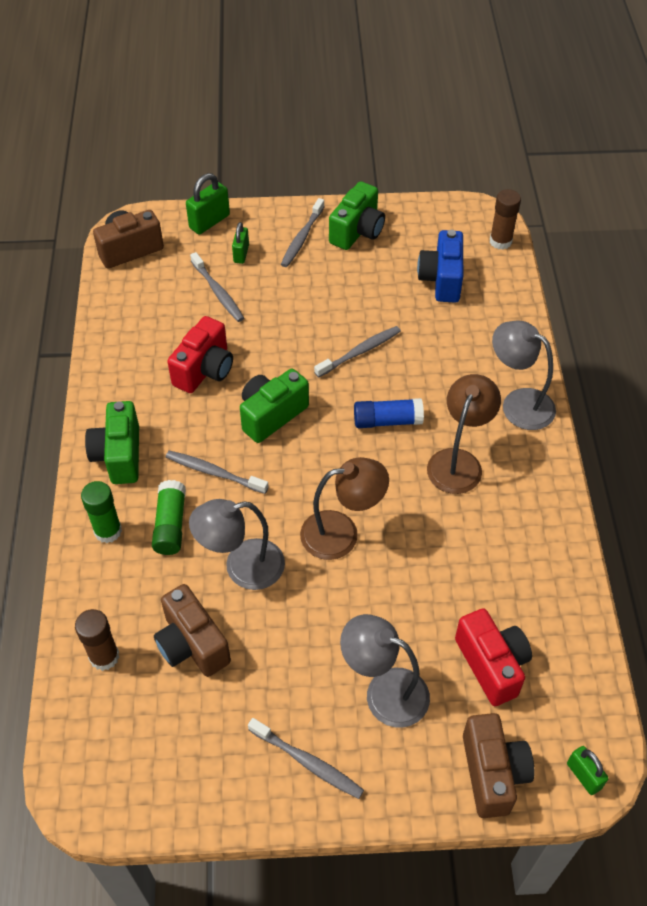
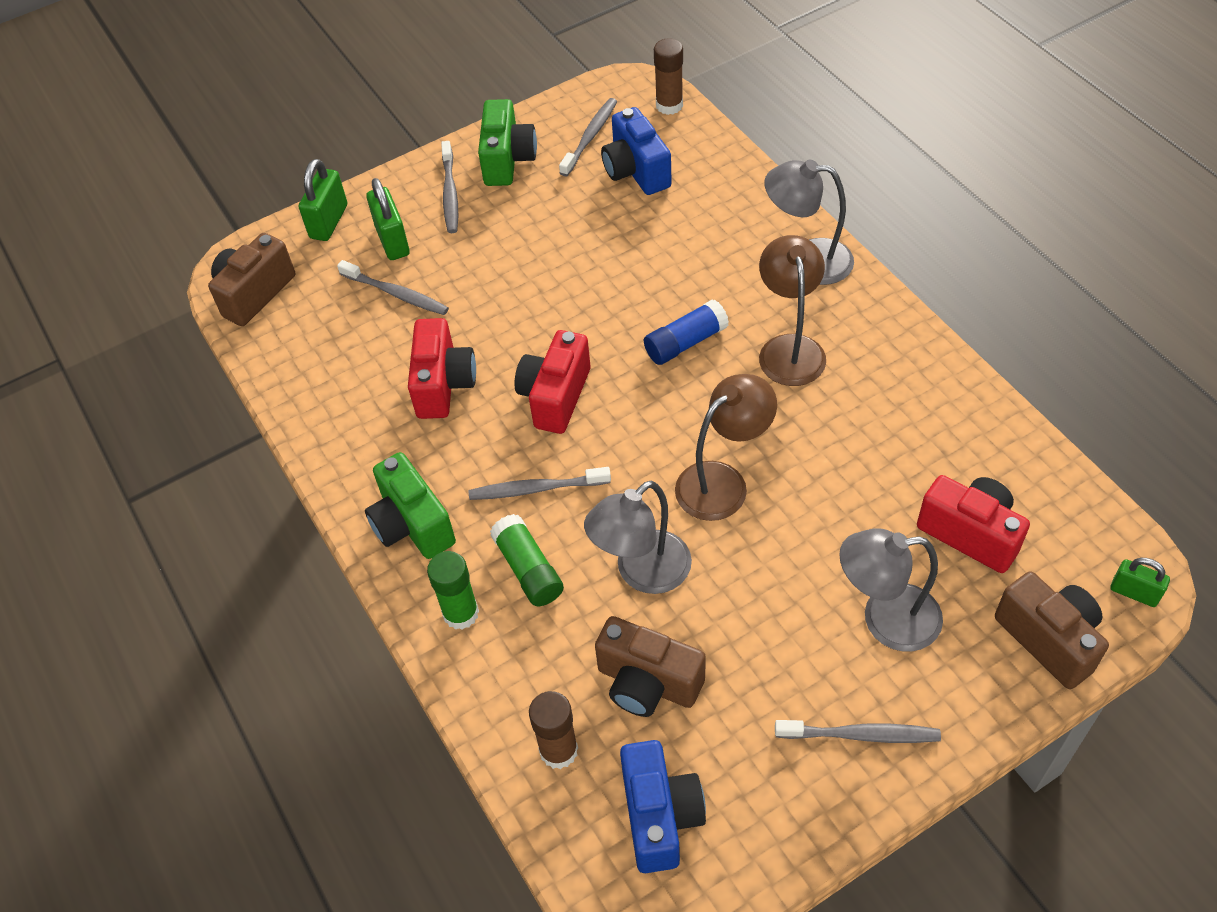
camera: 25 degrees left, 0 degrees up
green padlock [232,222,249,264] -> green padlock [366,178,410,260], size x1.55
green camera [240,369,309,443] -> red camera [514,330,591,434]
grey toothbrush [314,326,401,378] -> grey toothbrush moved to [559,98,617,176]
none -> blue camera [620,740,706,873]

